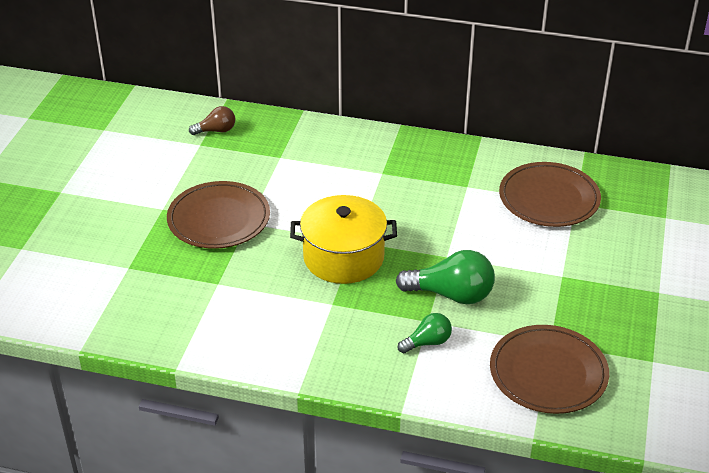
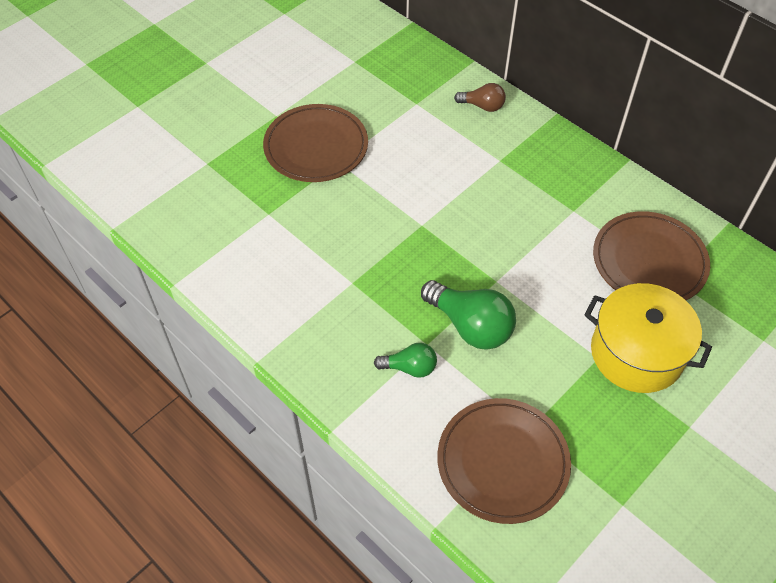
camera: 30 degrees right, 15 degrees up
brown light bulb [189,106,235,135] -> brown light bulb moved to [454,83,506,112]
yellow pot [290,195,397,284] -> yellow pot moved to [584,283,712,393]

